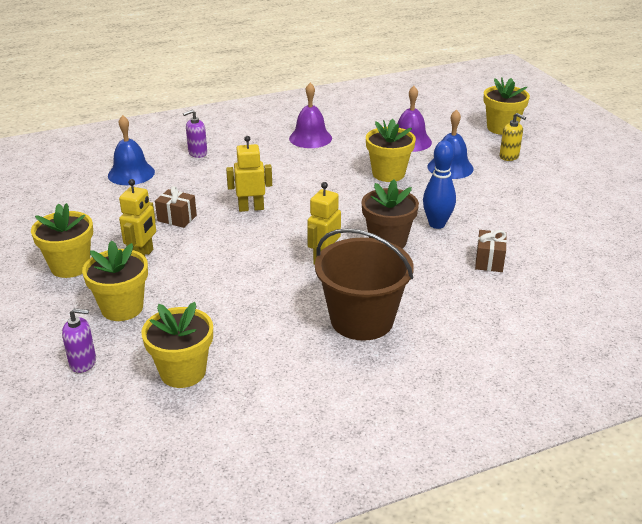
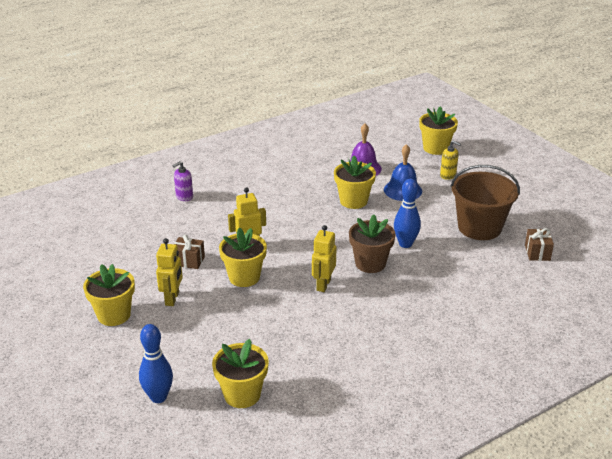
camera: 10 degrees left, 0 degrees up
purple soap dispenser [62,308,96,373] -> blue bowling pin [139,324,173,403]
yellow flower pot [82,241,148,321] -> yellow flower pot moved to [219,227,267,287]
blue bell [108,115,155,185] -> none
purple bell [289,83,332,148] -> none
brown bucket [315,228,414,341] -> brown bucket moved to [450,165,520,240]
brown gift [475,230,507,272] -> brown gift moved to [525,228,554,261]

